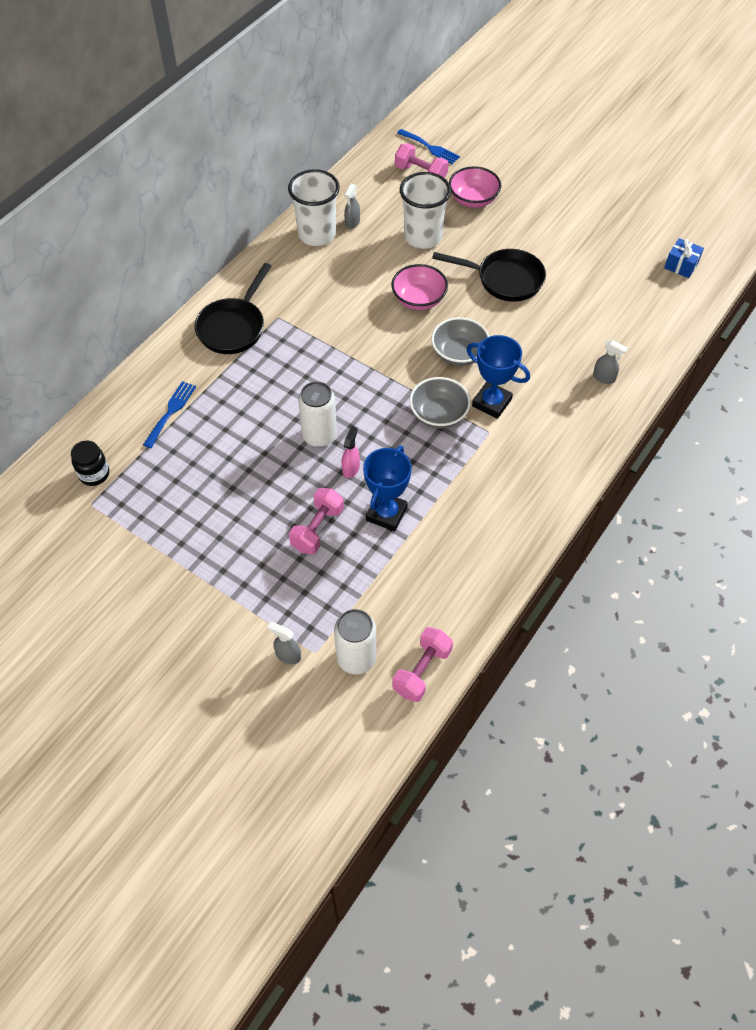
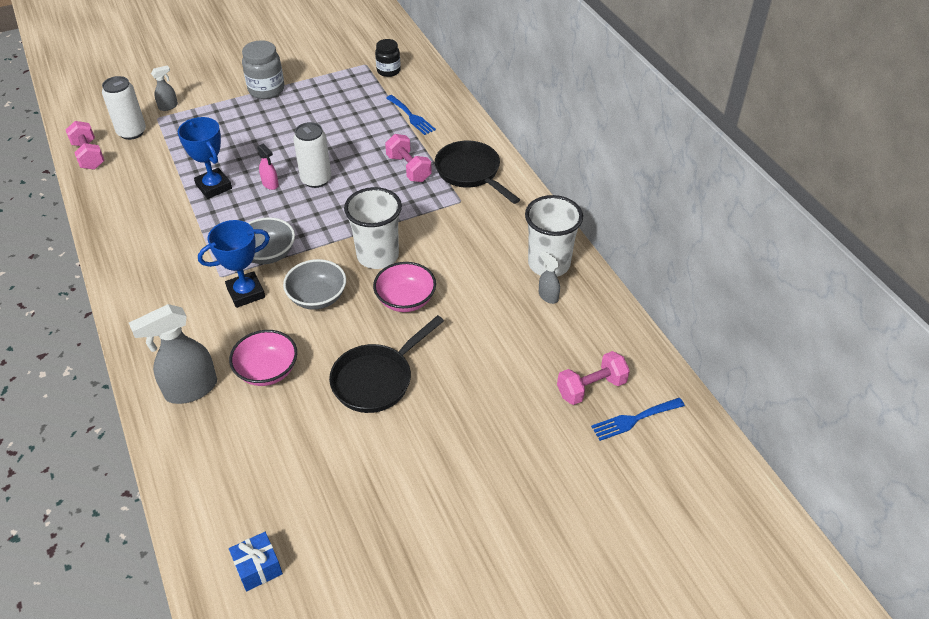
camera: 120 degrees right, 10 degrees down
pink dumbbell [289,488,344,554] -> pink dumbbell moved to [385,134,432,182]
white cup [400,172,451,249] -> white cup moved to [344,187,402,269]
pink bowl [449,166,501,208] -> pink bowl moved to [229,330,297,386]
grey spray bottle [593,340,628,384] -> grey spray bottle [129,304,217,404], size x2.01
none -> grey jar [242,40,284,99]

